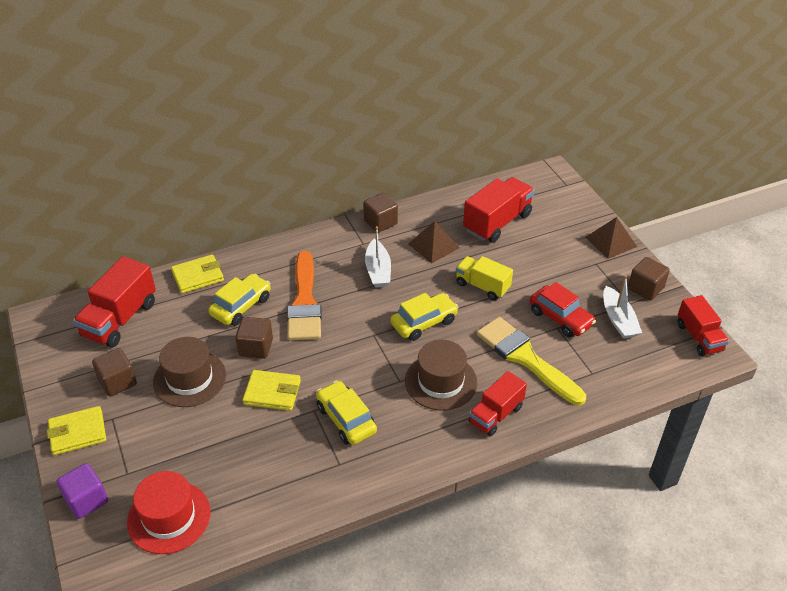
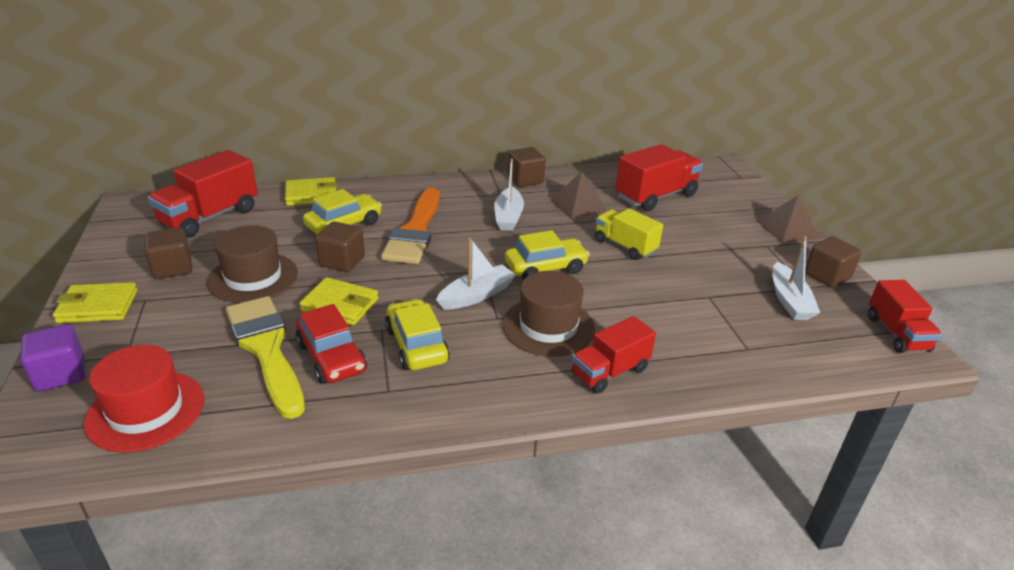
camera: 10 degrees right, 10 degrees down
yellow brush [477,317,586,405] -> yellow brush moved to [226,296,305,419]
red car [530,282,596,337] -> red car moved to [296,304,367,384]
none -> white boat [436,237,516,310]

